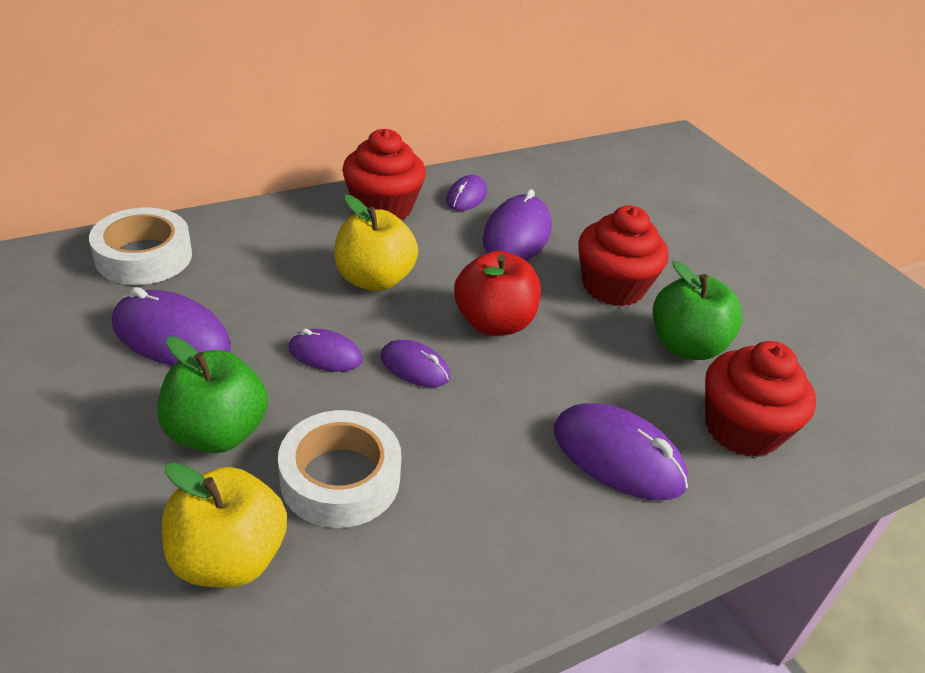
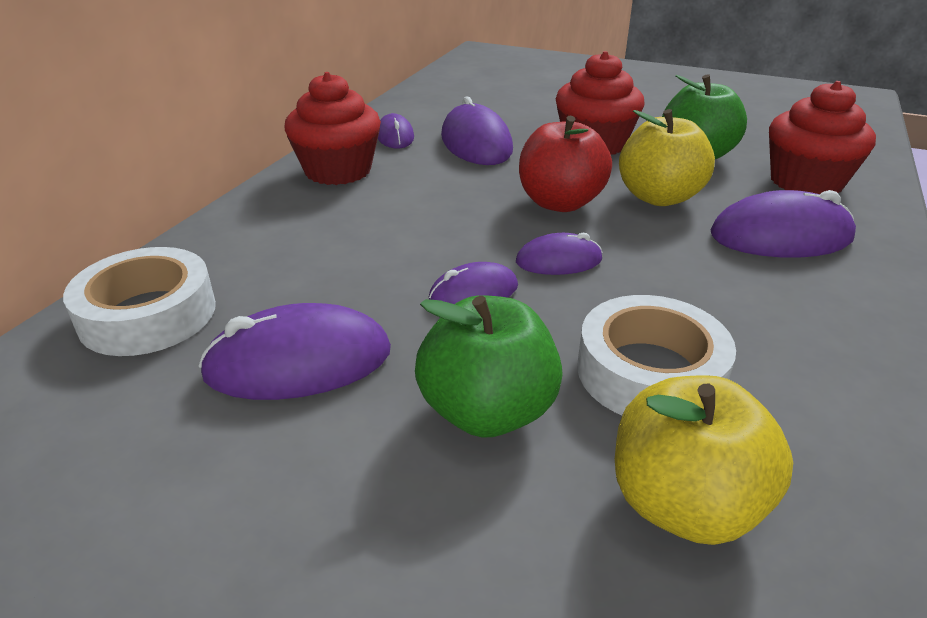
camera: 35 degrees left, 5 degrees down
yellow apple [334,195,418,291] -> yellow apple moved to [619,109,715,206]

